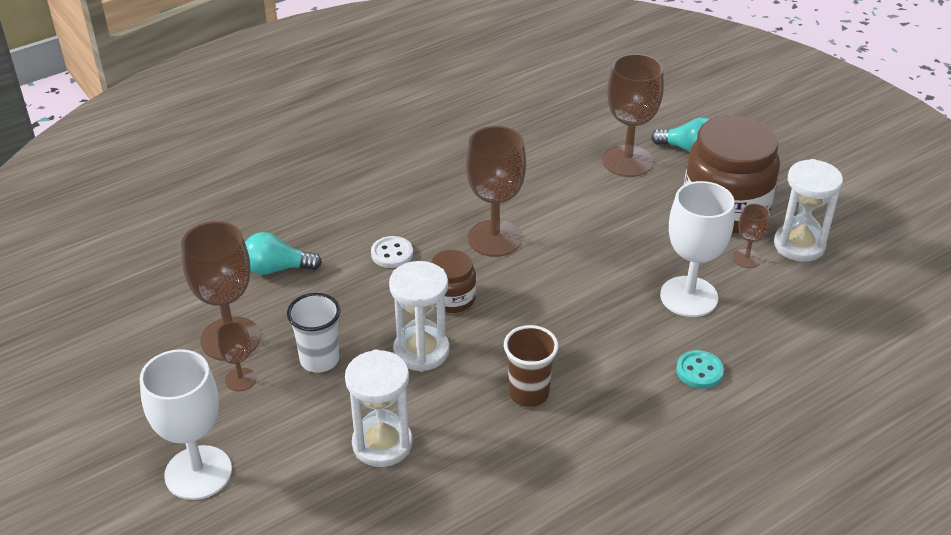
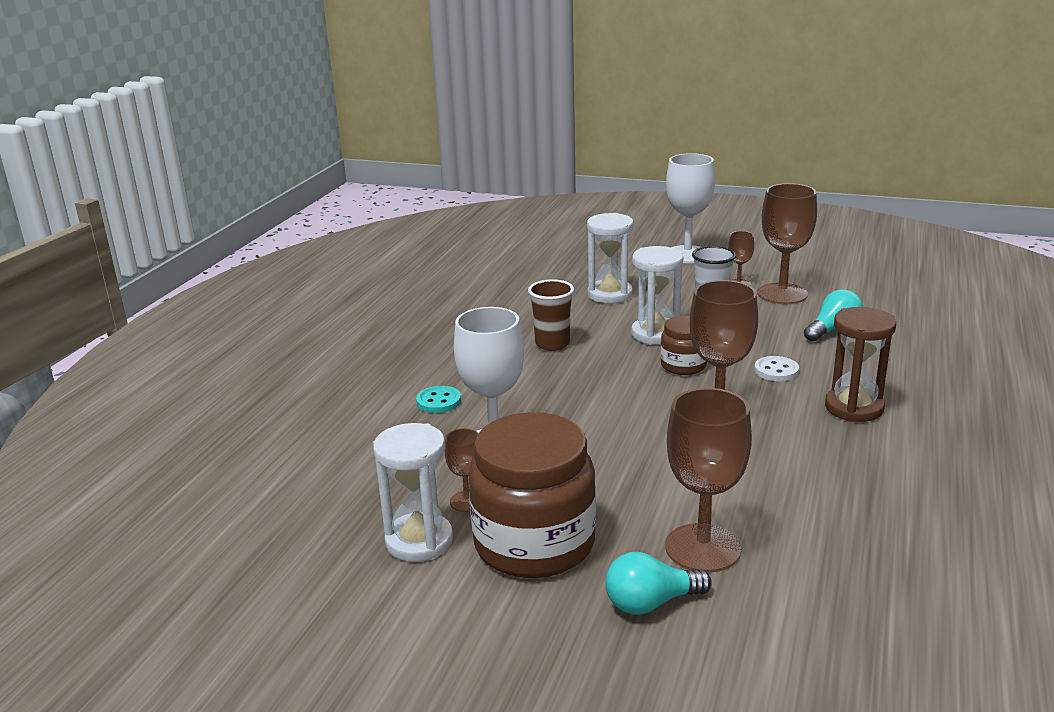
camera: 145 degrees right, 15 degrees down
none -> brown hourglass [825,307,896,422]

